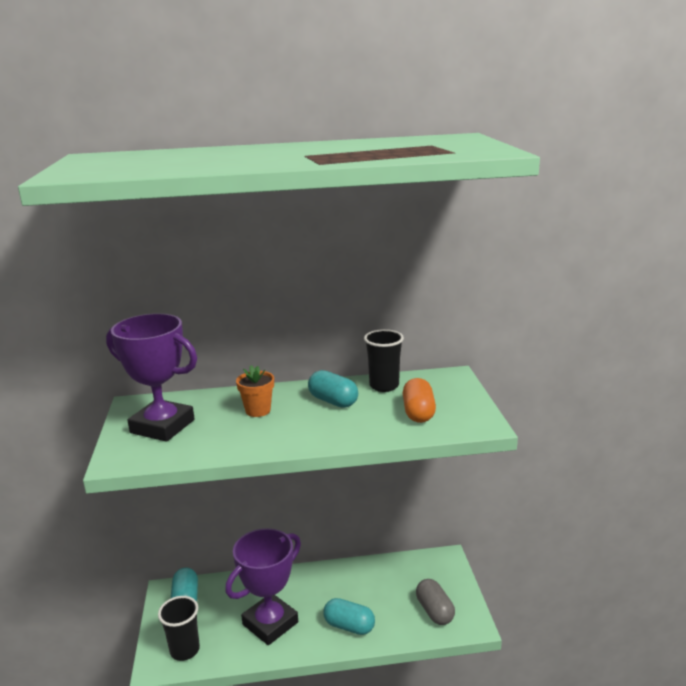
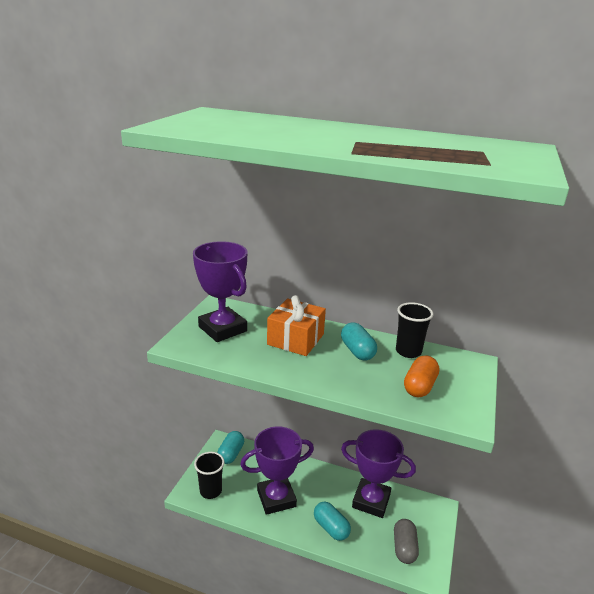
camera: 25 degrees right, 5 degrees up
orange flower pot [236,365,274,417] -> orange gift [267,295,326,356]
none -> purple trophy [341,429,416,518]

